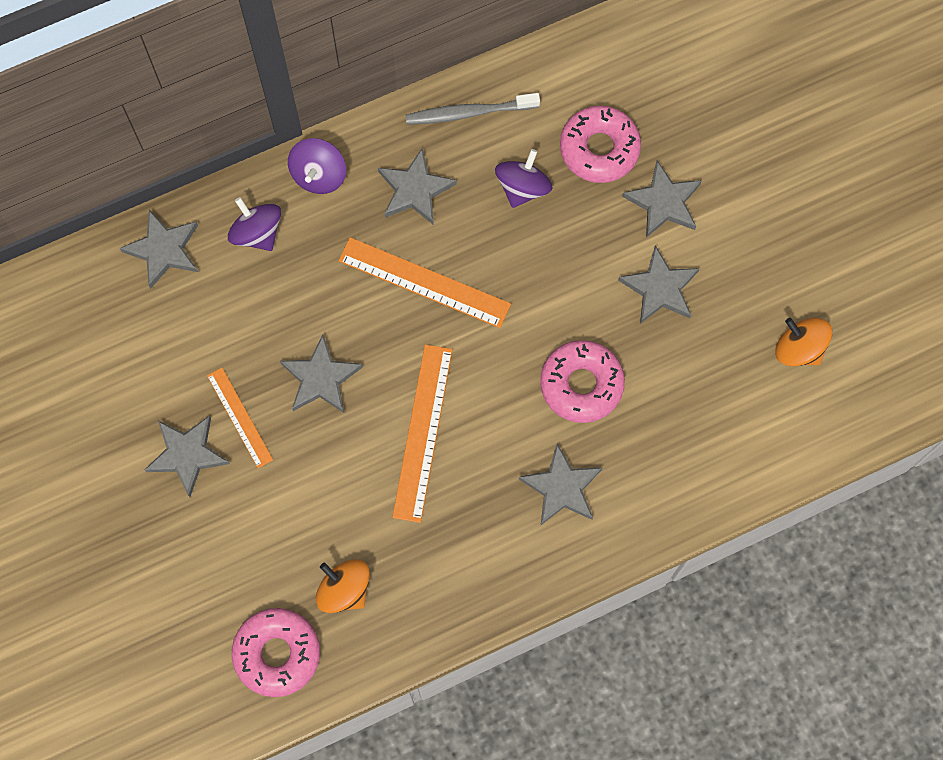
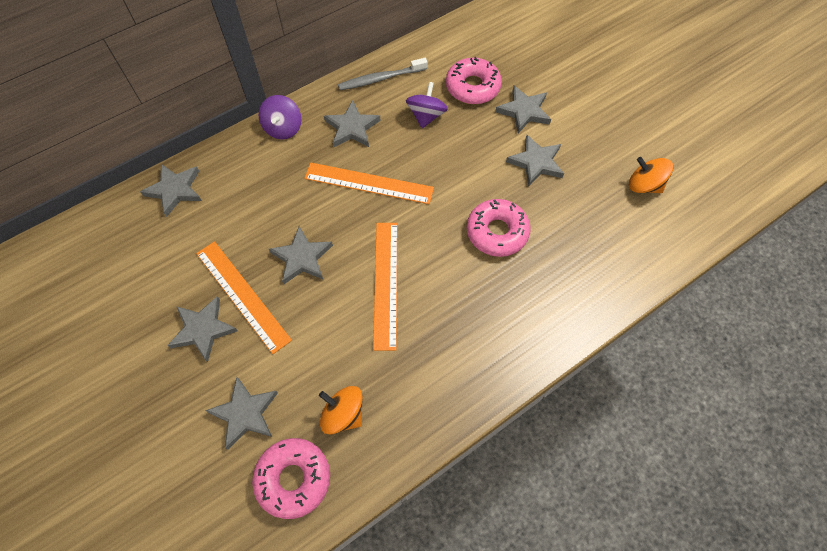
camera: 10 degrees left, 10 degrees down
orange ruler [207,368,273,468] -> orange ruler [196,241,292,354], size x1.64
purple spinning top [228,197,281,251] -> none
grey star [519,444,602,525] -> grey star moved to [205,377,278,450]

